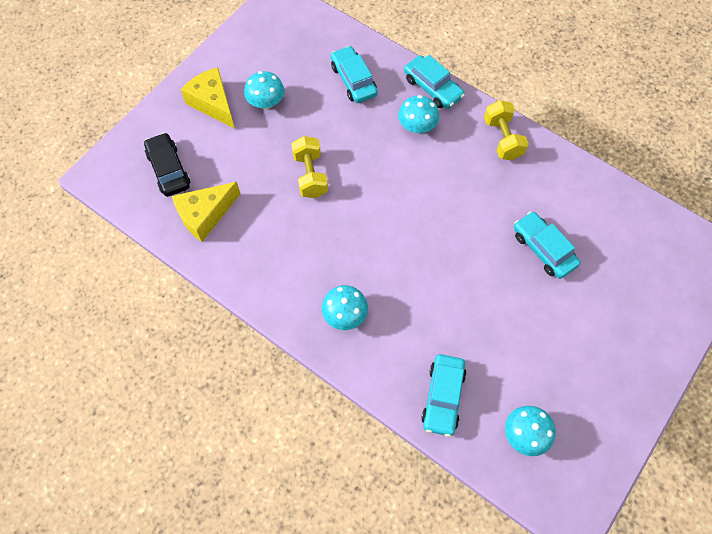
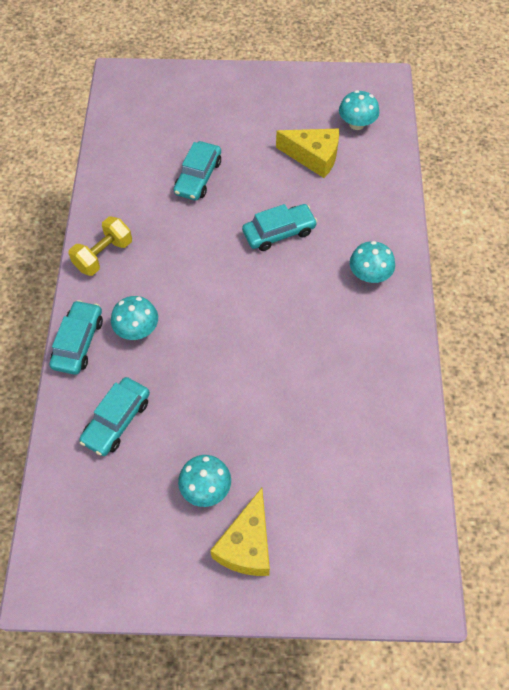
camera: 125 degrees left, 5 degrees down
black car [144,133,190,197] -> none
yellow cheese [172,182,240,242] -> yellow cheese moved to [276,129,339,178]
yellow dumbbell [291,136,328,198] -> none
turquoise car [421,354,466,437] -> turquoise car moved to [242,204,318,251]

